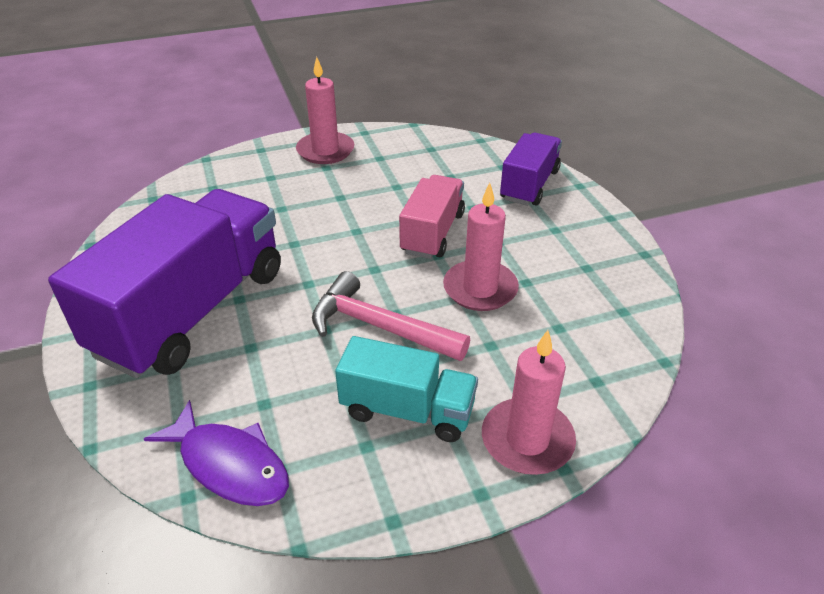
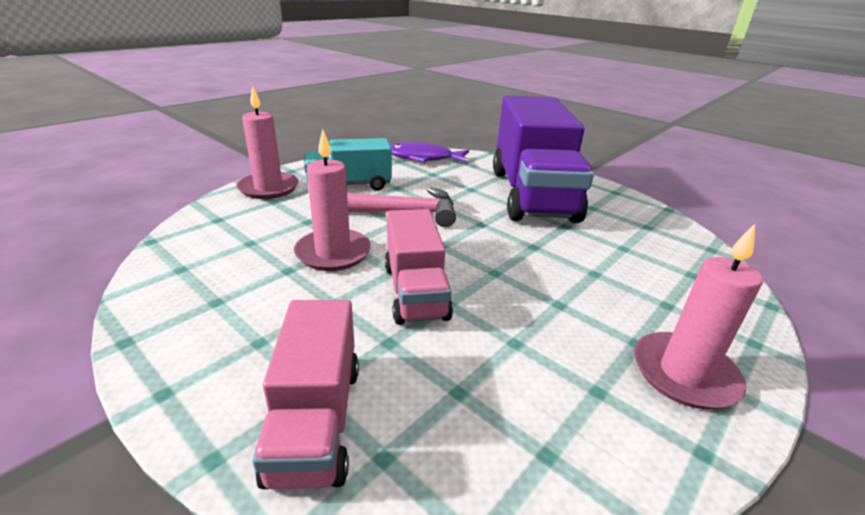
camera: 150 degrees right, 10 degrees down
purple truck [500,133,562,206] -> pink truck [252,300,359,489]

